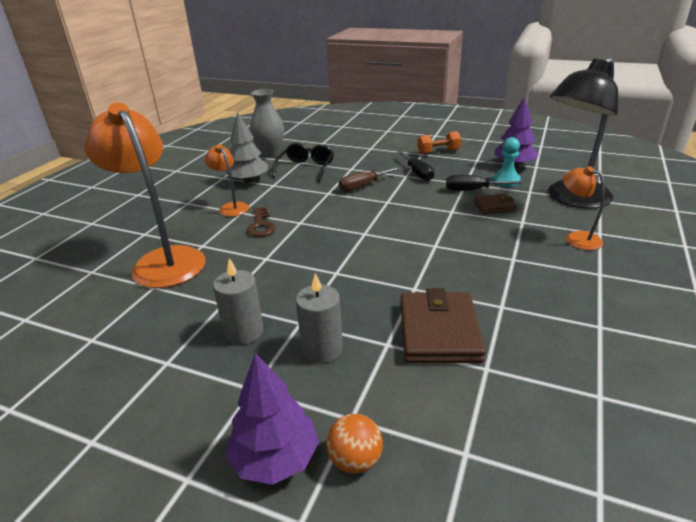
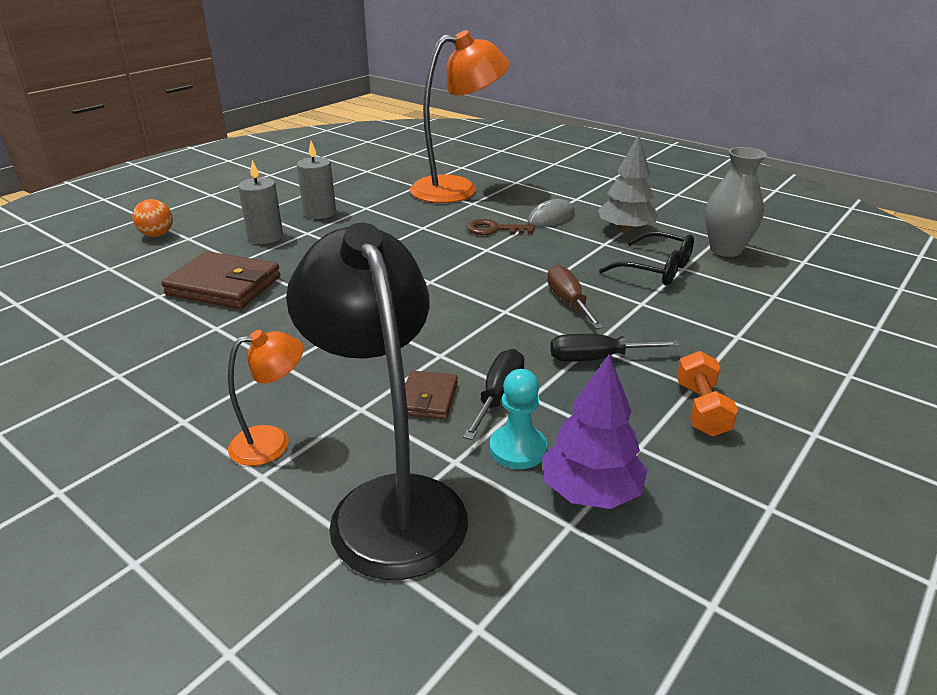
camera: 105 degrees right, 0 degrees up
orange lamp [205,144,249,217] -> grey mouse [528,199,575,227]
purple tree [225,353,319,485] -> none

